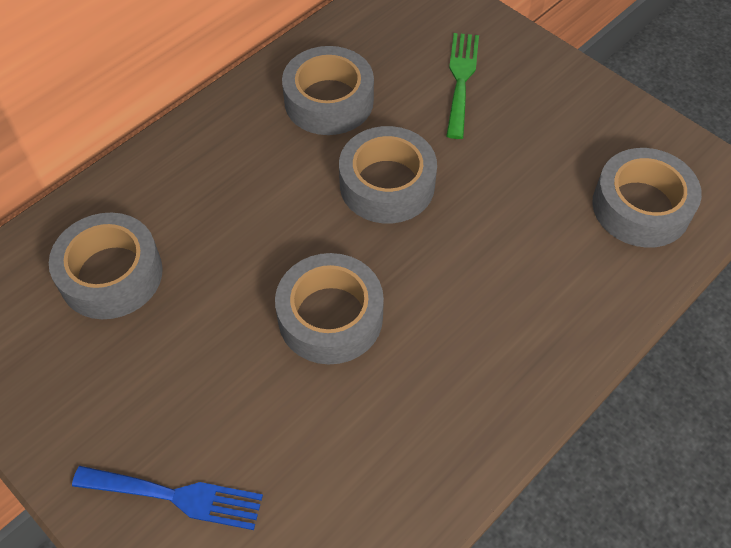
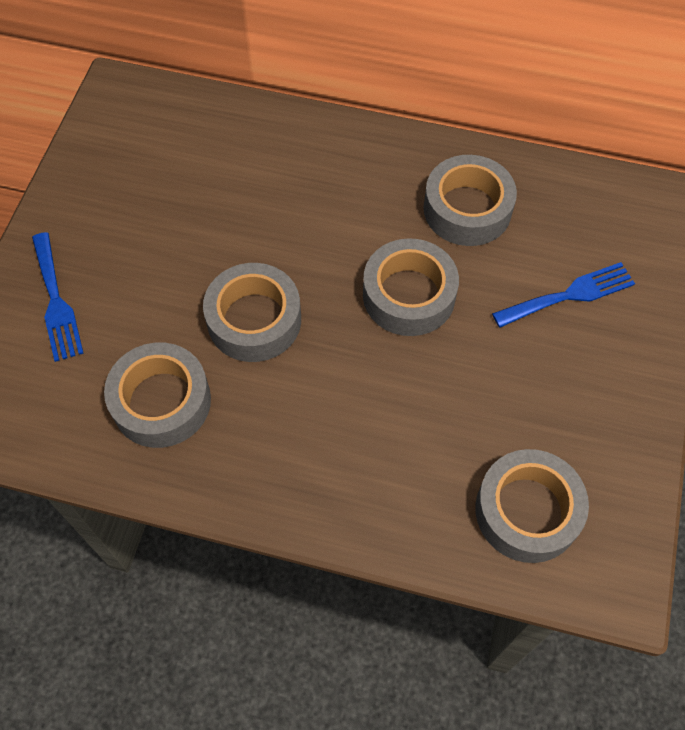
camera: 60 degrees right, 5 degrees up
grey tape [49,213,163,319] -> grey tape moved to [104,342,211,448]
green fork [446,33,479,139] -> blue fork [492,262,635,328]

